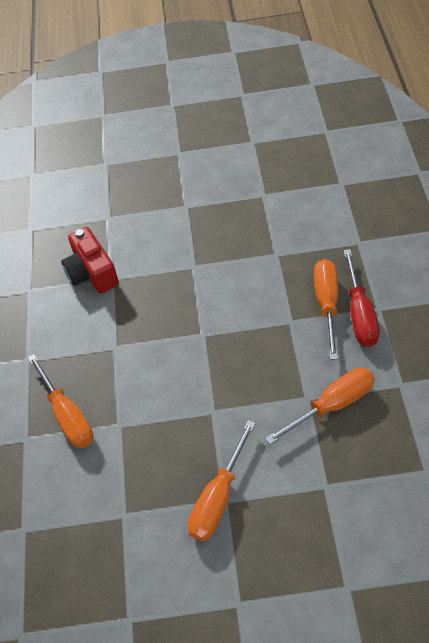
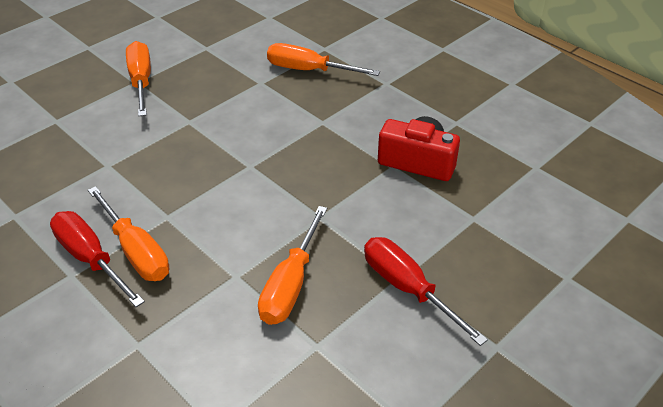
camera: 135 degrees right, 10 degrees down
orange screwdriver [265,368,375,445] -> orange screwdriver moved to [258,206,327,325]
none -> red screwdriver [364,237,488,346]

